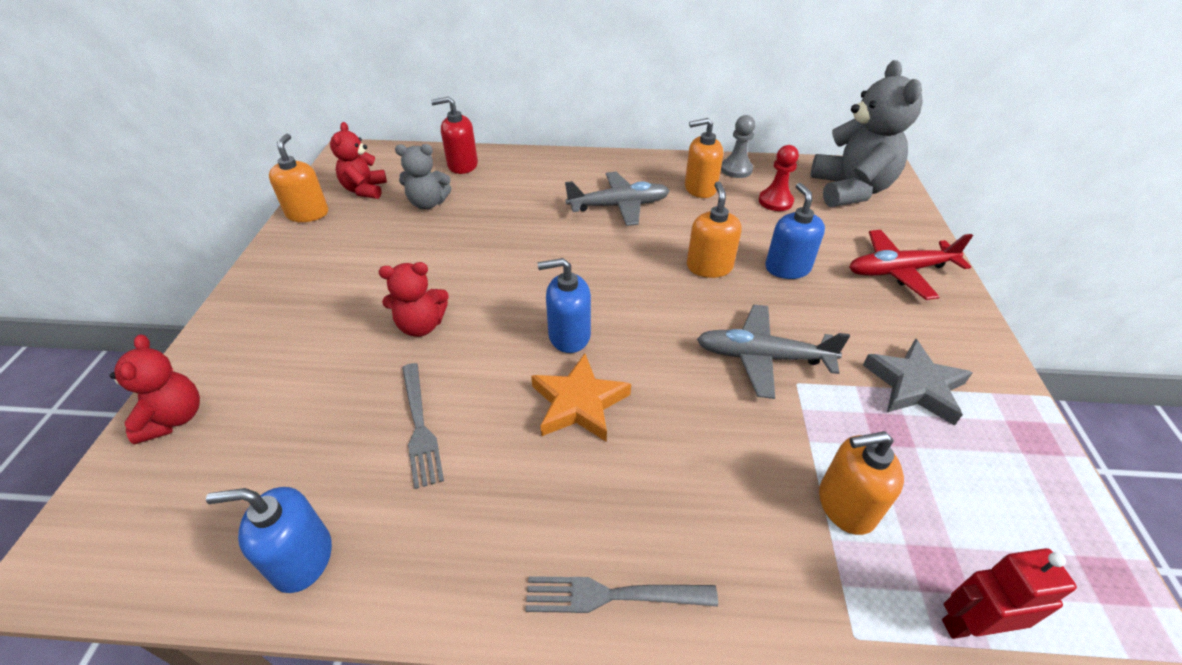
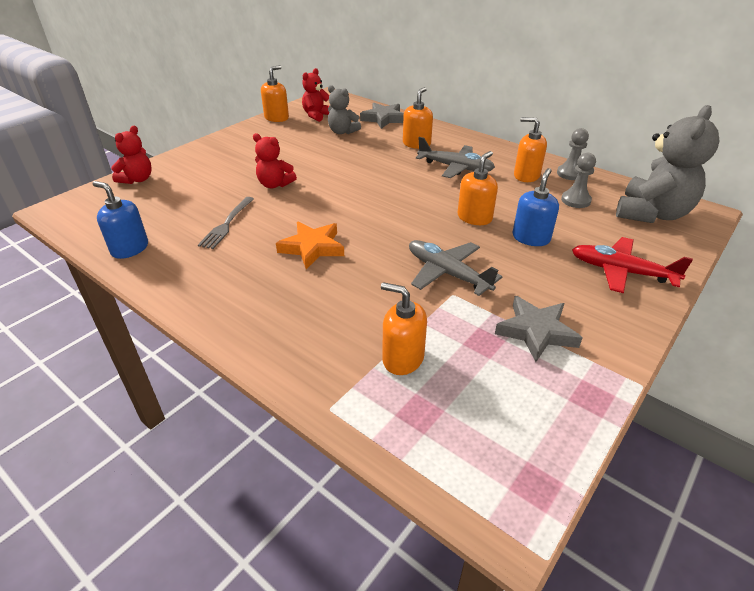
camera: 35 degrees right, 5 degrees down
red soap dispenser [431,96,478,174] -> grey star [360,103,404,129]
grey fork [525,576,718,613] -> none
blue soap dispenser [538,258,591,353] -> none
red pawn [759,145,799,211] -> grey pawn [561,153,596,208]
red robot [942,548,1077,639] -> none
none -> orange soap dispenser [403,87,433,149]

